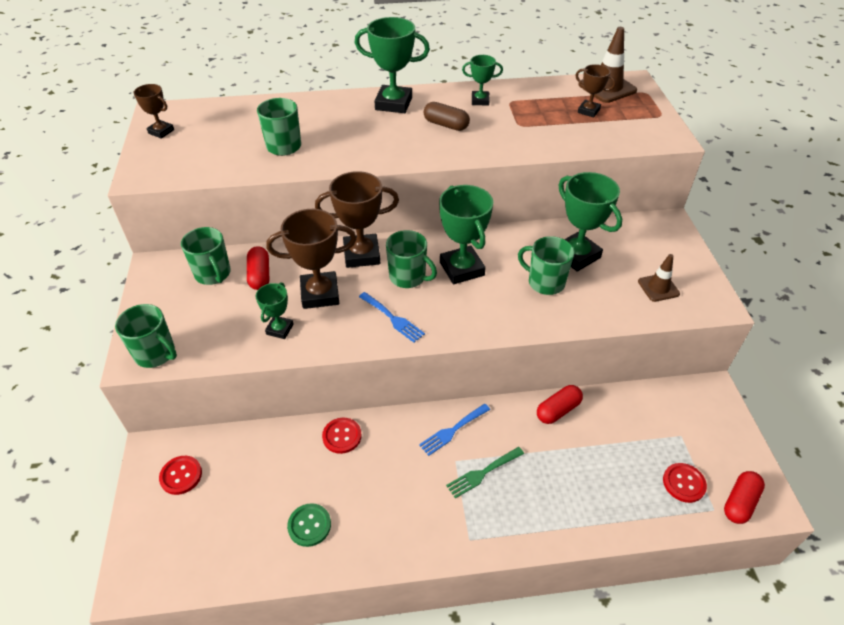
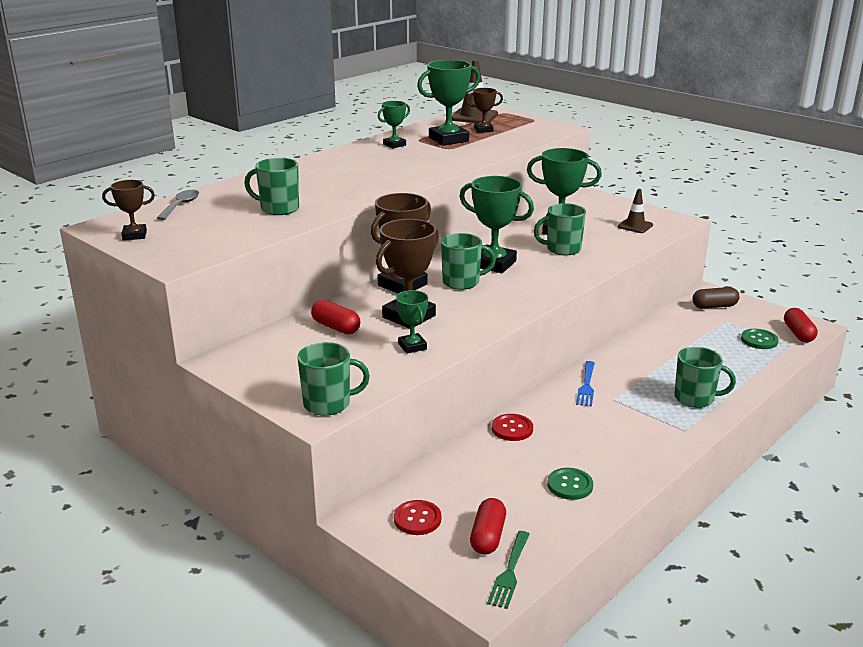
camera: 40 degrees left, 20 degrees down
green mug [181,227,231,285] -> green mug moved to [674,347,736,408]
green trophy [354,17,430,113] -> green trophy moved to [417,60,480,146]
blue fork [359,292,425,343] -> none
brown capsule [424,102,470,131] -> brown capsule moved to [692,287,739,309]
green fork [446,447,524,498] -> green fork moved to [487,531,530,609]
red capsule [537,385,583,424] -> red capsule moved to [470,498,506,555]
red button [663,463,707,503] -> green button [741,329,779,349]
none -> grey spoon [157,190,199,220]

